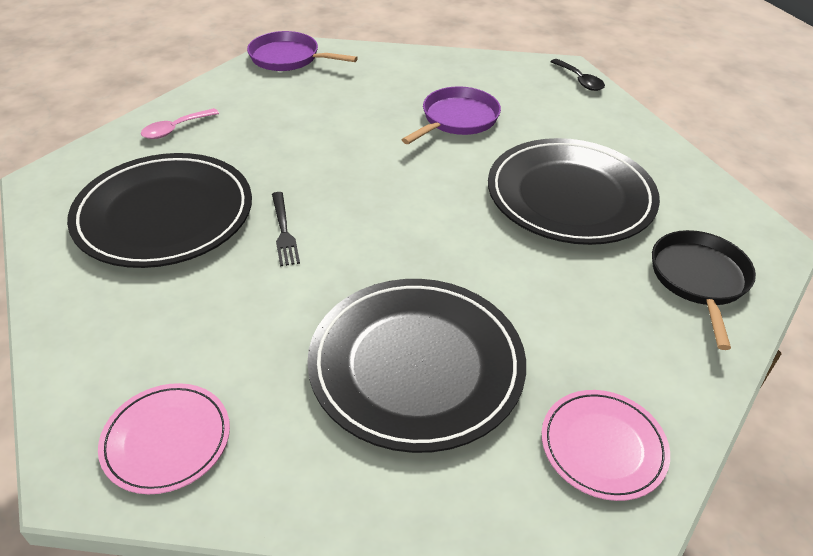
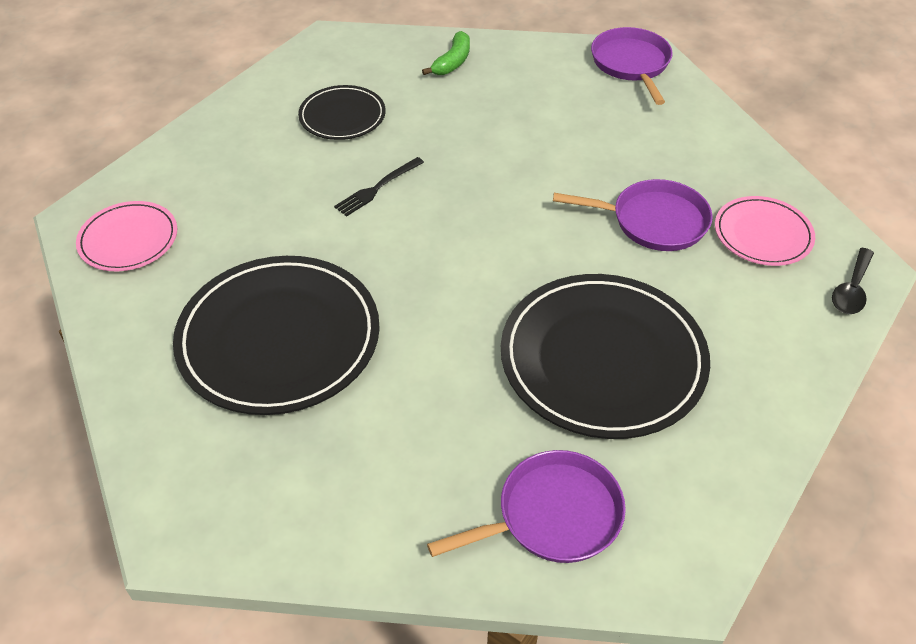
camera: 60 degrees right, 5 degrees up
black plate [67,153,252,268] -> black plate [298,85,386,140], size x0.53
pink spoon [141,108,219,139] -> green banana [422,31,470,75]
pink plate [542,390,670,501] -> pink plate moved to [715,196,815,266]
black pan [652,230,756,350] -> purple pan [427,450,626,563]

